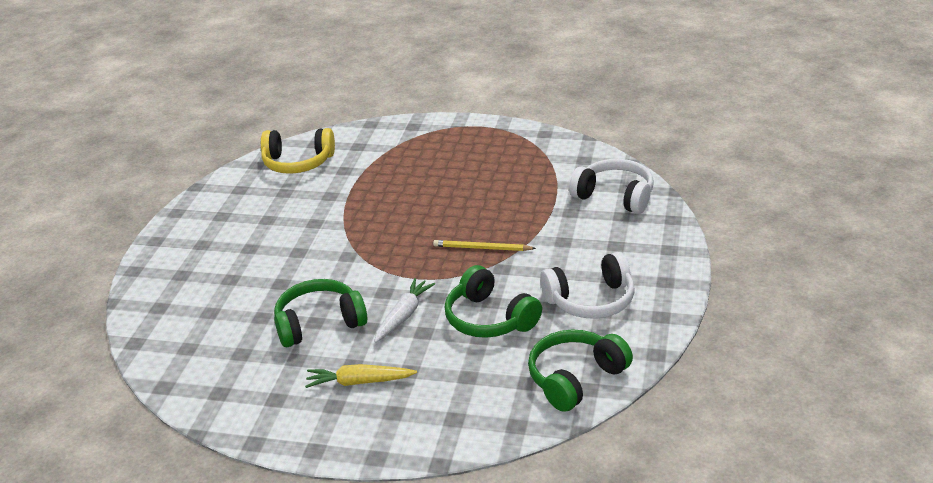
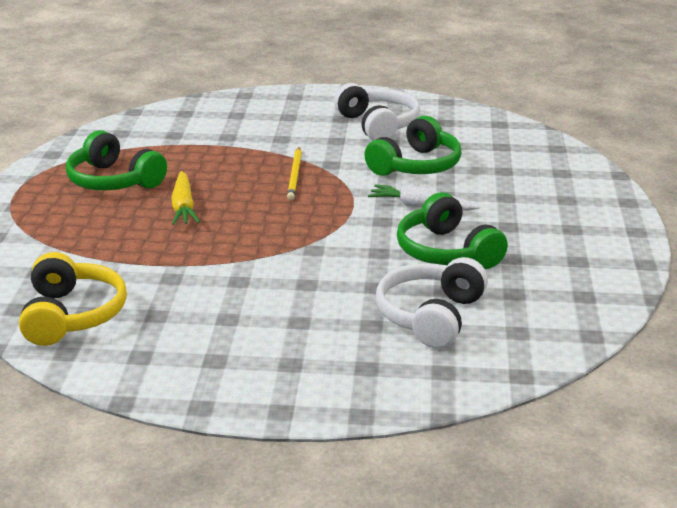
camera: 100 degrees left, 5 degrees down
yellow carrot [305,364,417,388] -> yellow carrot moved to [171,171,200,225]
green headphones [528,330,633,412] -> green headphones moved to [66,130,167,190]
white headphones [569,159,653,214] -> white headphones moved to [376,257,488,348]

